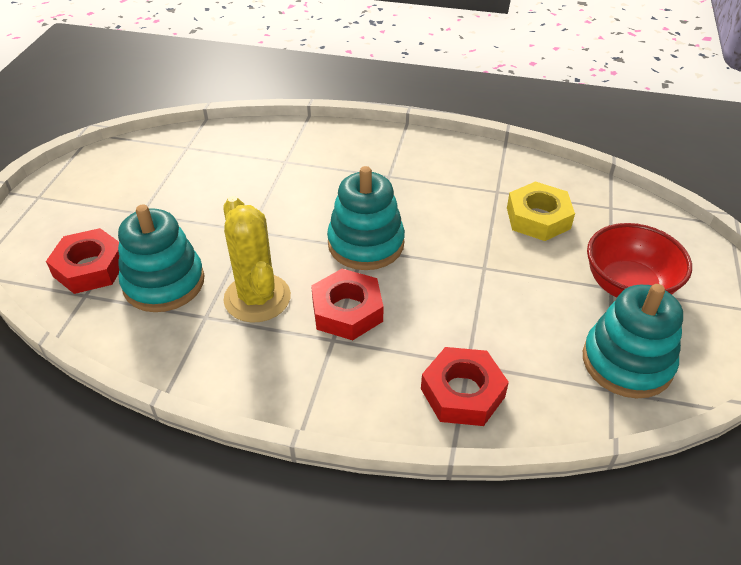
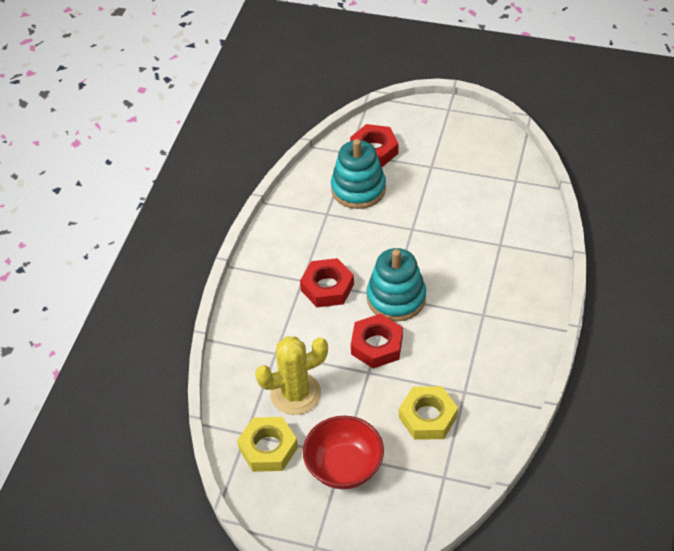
camera: 95 degrees right, 5 degrees up
yellow cactus [223,196,291,322] -> yellow cactus moved to [255,336,328,415]
red nut [421,347,509,426] -> red nut moved to [351,314,403,369]
turquoise stacking toy [583,284,683,398] -> yellow nut [237,417,298,472]

